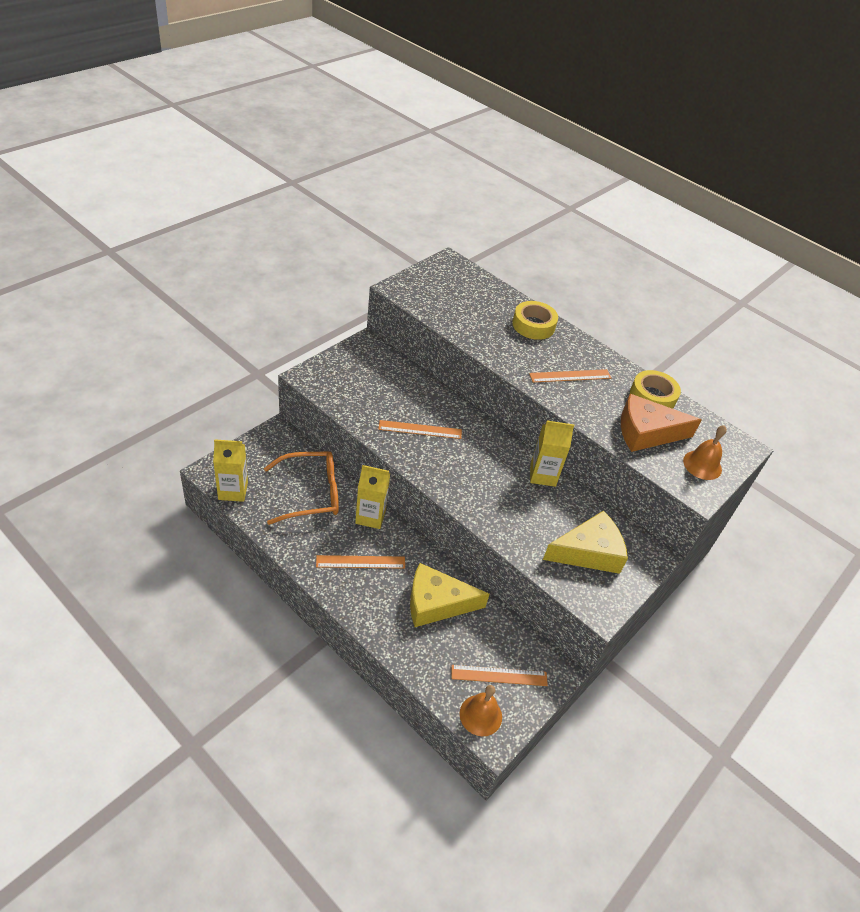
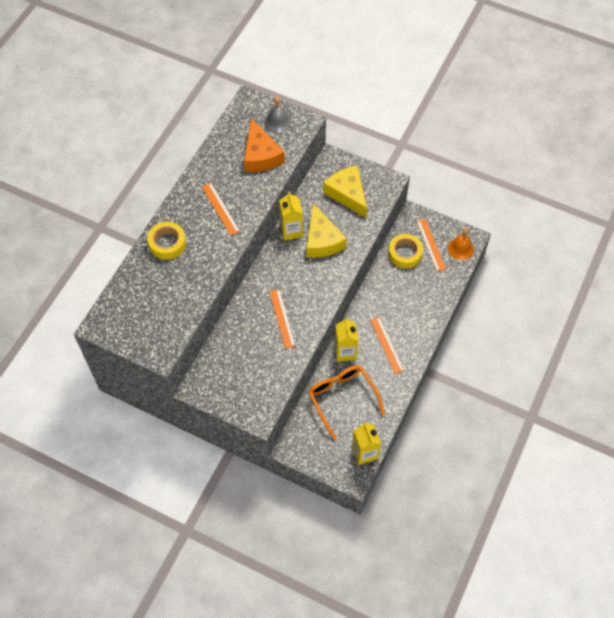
camera: 100 degrees left, 15 degrees up
yellow cheese [410,563,490,627] -> yellow cheese moved to [306,203,347,258]
yellow tape [630,370,681,409] -> yellow tape moved to [388,234,423,268]
orange bell [683,425,727,480] -> grey bell [264,96,291,133]

